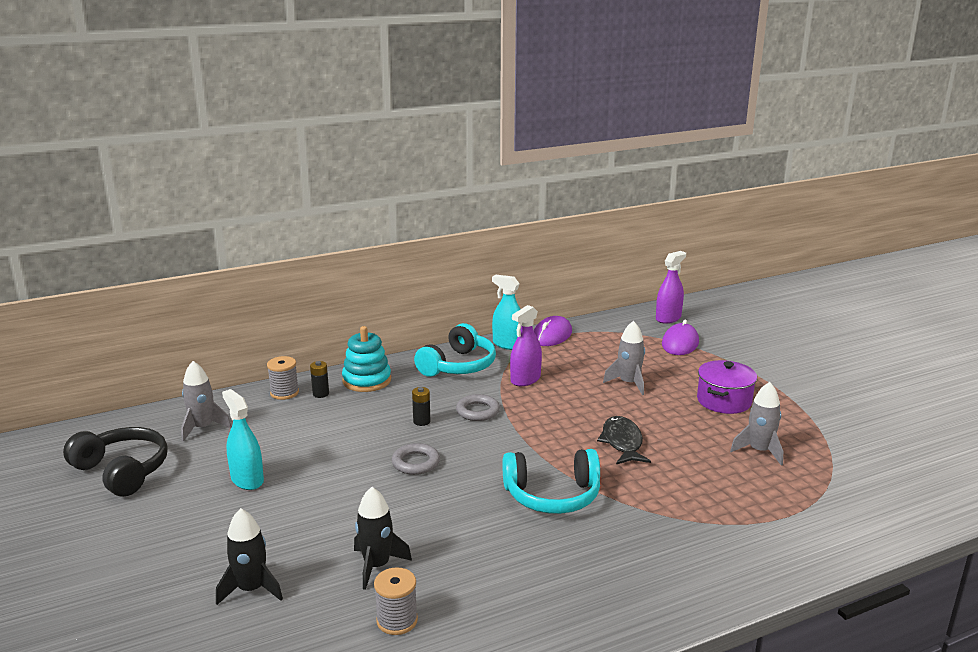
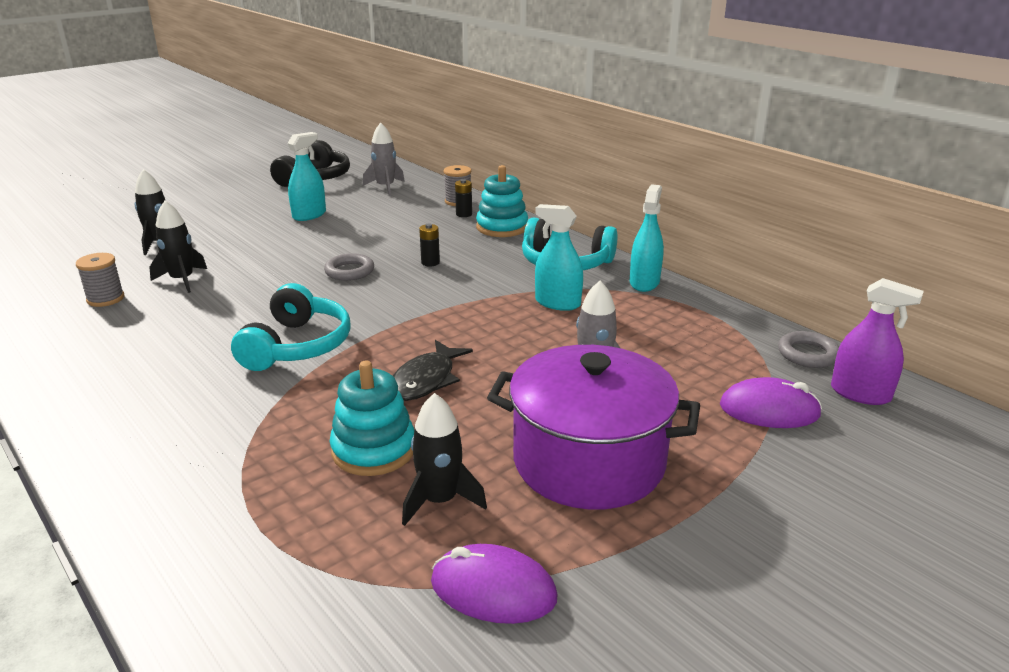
camera: 75 degrees right, 5 degrees up
grey ring [456,394,500,421] -> grey ring moved to [778,331,839,368]
turquoise headphones [502,449,600,514] -> turquoise headphones turned 150 degrees counterclockwise [231,283,351,371]
purple spray bottle [510,305,542,386] -> turquoise spray bottle [535,204,583,311]
purple mouse [533,316,572,346] -> purple mouse moved to [431,544,557,624]
black fish [597,416,651,464] -> black fish turned 135 degrees clockwise [393,340,473,401]
purple pot [697,360,757,414] -> purple pot [487,345,700,510], size x1.66
grey rocket [730,382,783,466] -> black rocket [402,393,487,526]
none -> turquoise stacking toy [330,360,414,476]

